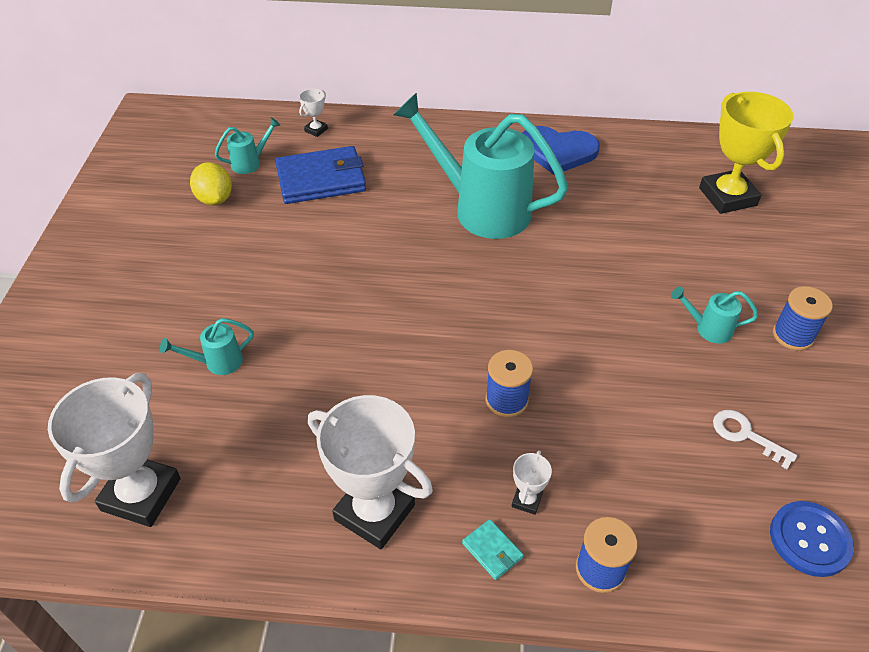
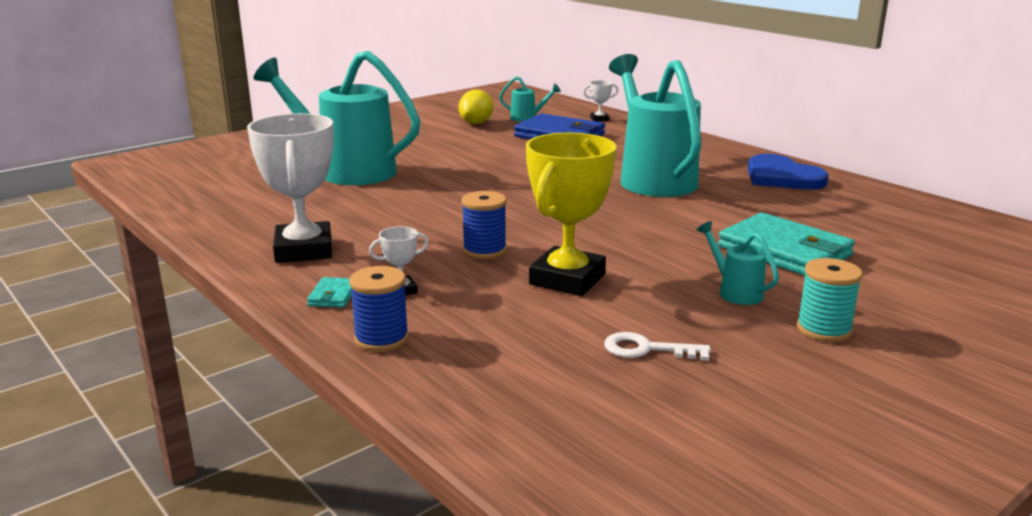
camera: 45 degrees right, 25 degrees down
white trophy [48,373,181,527] -> none
turquoise watering can [160,318,254,375] -> turquoise watering can [253,51,420,185], size x2.42
yellow trophy [699,92,793,214] -> yellow trophy moved to [526,133,617,296]
white key [713,410,797,469] -> white key turned 75 degrees counterclockwise [604,332,711,361]
blue button [770,501,854,577] -> none
blue spool [773,286,833,351] -> turquoise spool [797,258,863,342]
none -> turquoise wallet [718,213,855,276]

